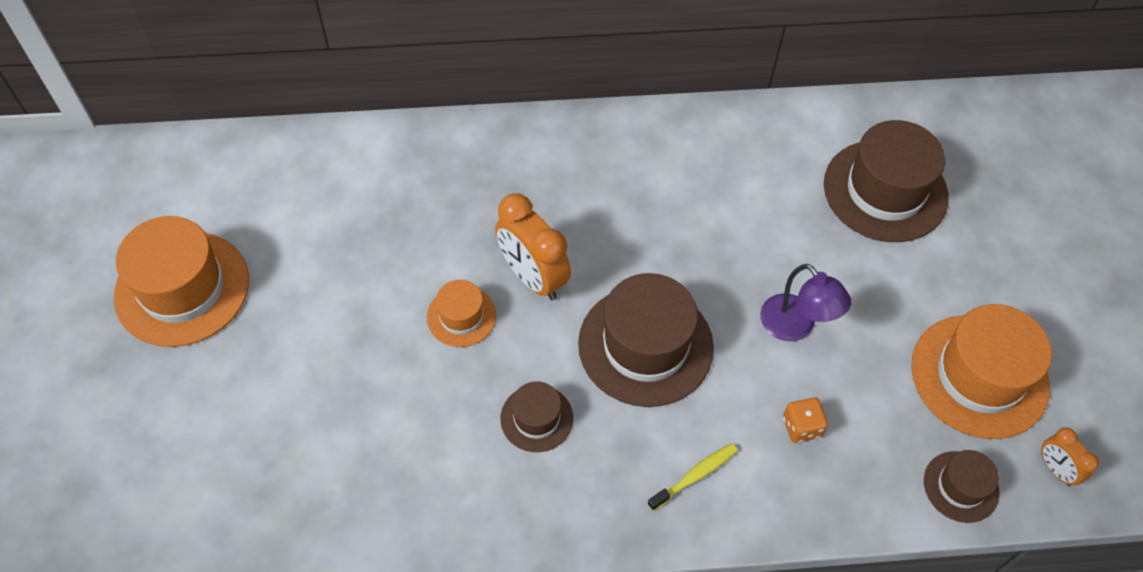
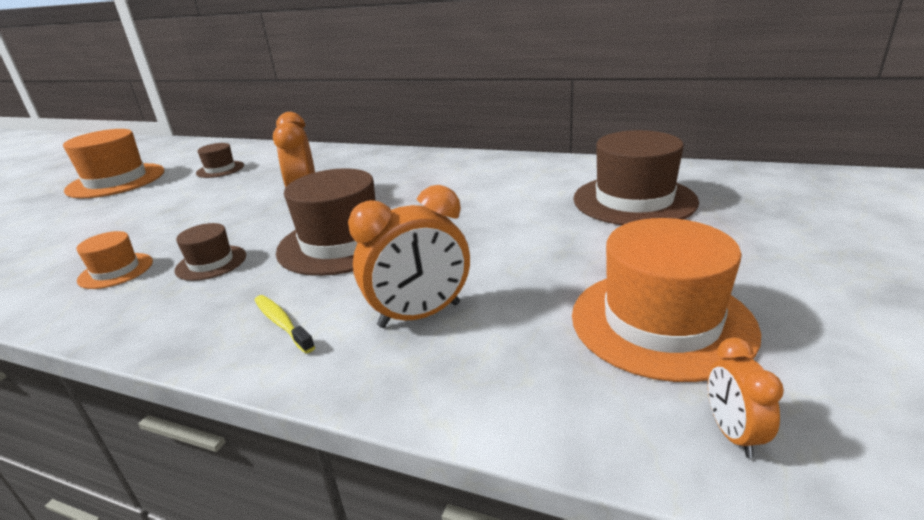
camera: 30 degrees right, 30 degrees down
orange hat [427,280,496,347] -> orange hat moved to [76,231,153,289]
yellow toothbrush [647,443,738,511] -> yellow toothbrush turned 120 degrees counterclockwise [255,295,315,354]
purple lamp [760,264,851,341] -> none
orange dice [783,397,828,443] -> orange clock [348,185,470,328]
brown hat [924,450,1000,523] -> brown hat moved to [196,143,244,178]

